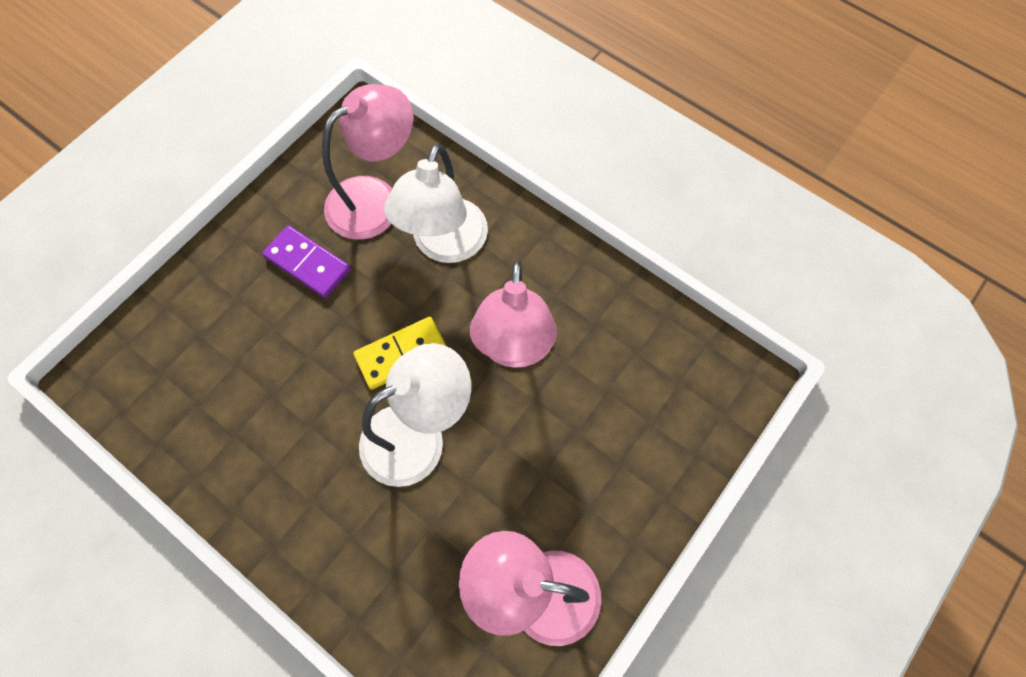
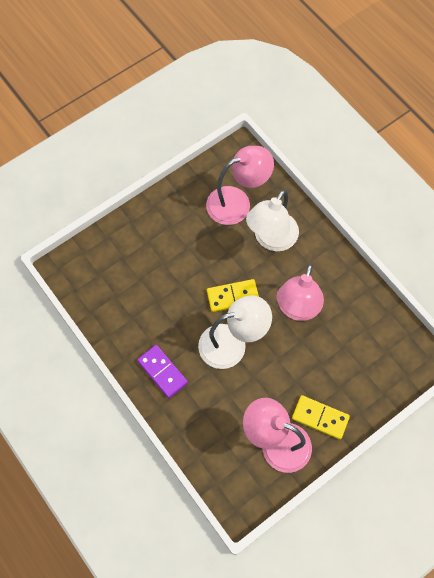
camera: 15 degrees right, 0 degrees up
purple domino [262,225,351,298] -> purple domino moved to [137,345,188,398]
none -> yellow domino [292,395,350,440]

